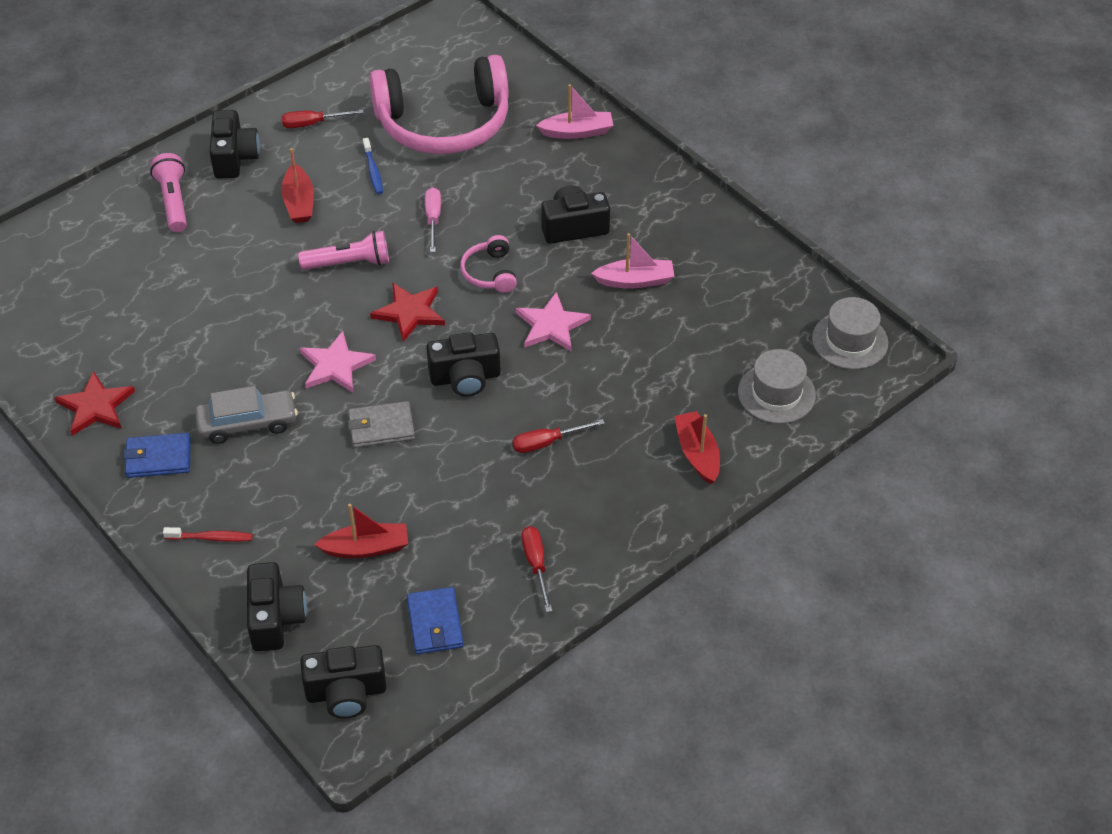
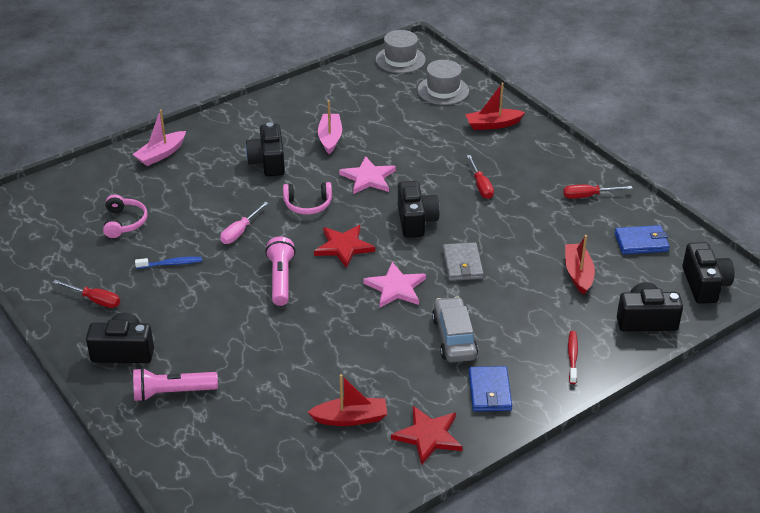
camera: 85 degrees left, 10 degrees down
red screwdriver [281,109,364,128] -> red screwdriver turned 60 degrees counterclockwise [53,280,120,308]
red boat [281,148,314,223] -> red boat moved to [307,374,387,426]
pink headphones [370,55,509,154] -> pink headphones [103,194,148,238], size x0.42
pink screwdriver [425,187,441,252] -> pink screwdriver turned 60 degrees counterclockwise [220,202,269,244]
pink boat [536,84,614,139] -> pink boat turned 135 degrees counterclockwise [133,110,186,166]

